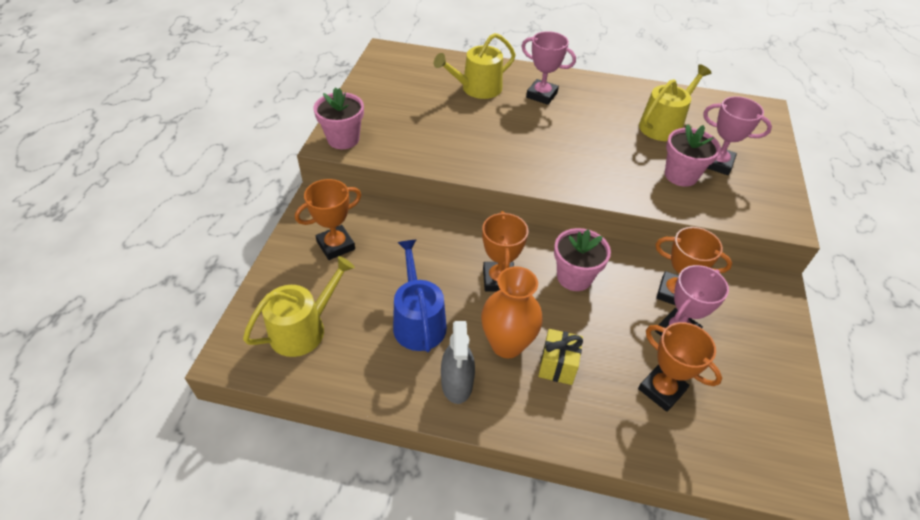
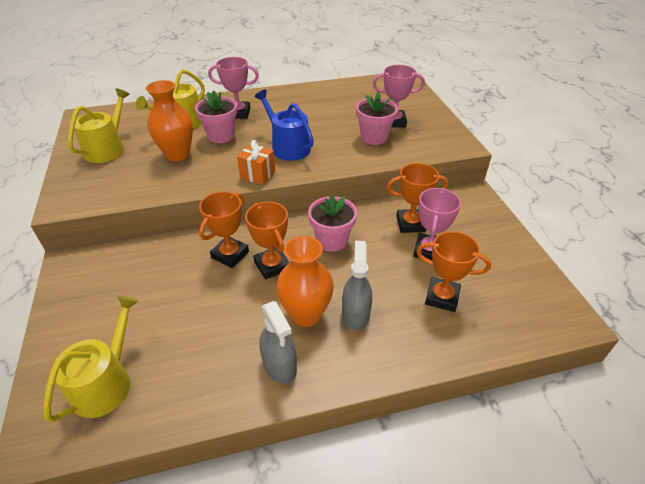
camera: 25 degrees left, 5 degrees down
orange trophy [295,179,361,260] -> orange trophy moved to [199,191,249,268]
pink flower pot [314,87,364,149] -> pink flower pot moved to [195,90,237,143]
blue watering can [393,239,447,352] -> blue watering can moved to [254,90,314,161]
yellow gift [538,329,583,385] -> grey spray bottle [342,241,372,330]
yellow watering can [639,64,712,141] -> yellow watering can moved to [68,88,130,163]
none -> orange vase [146,80,193,161]
none -> orange gift [237,140,275,185]

